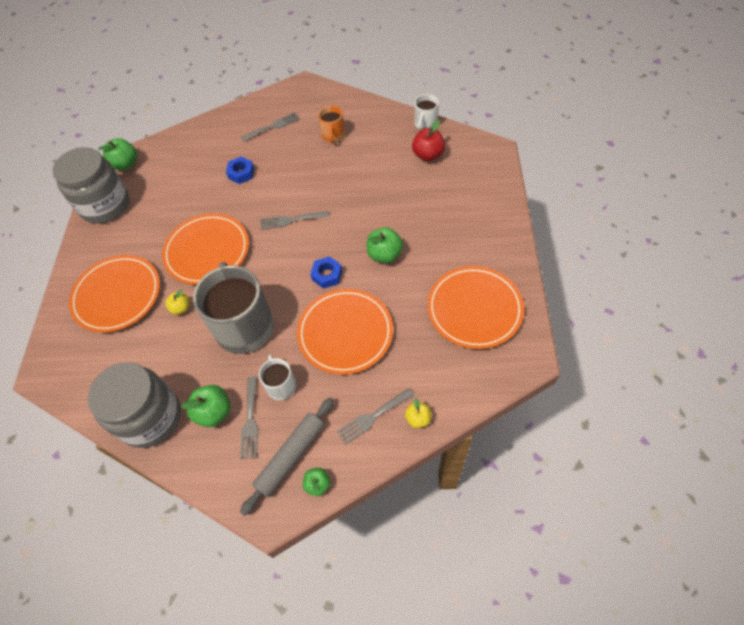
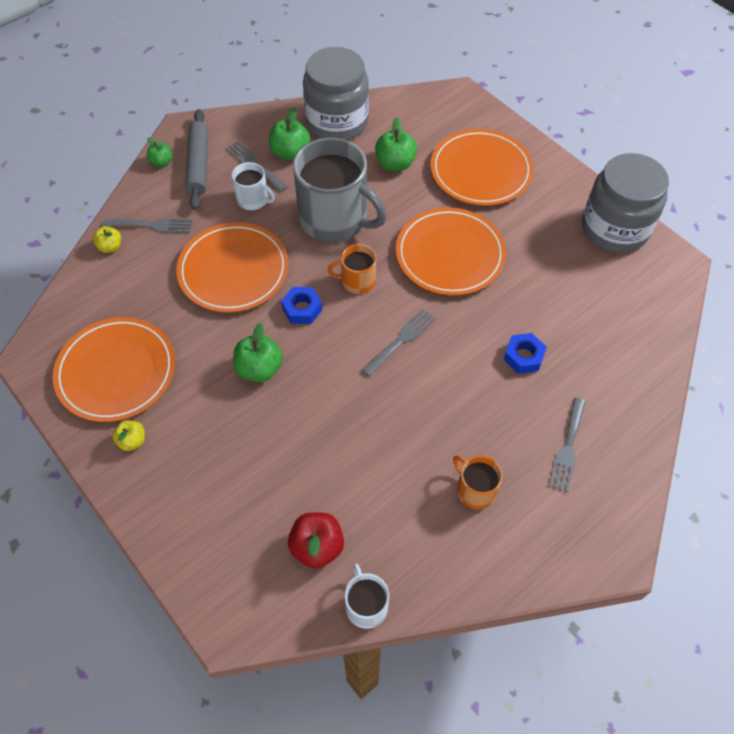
camera: 135 degrees right, 0 degrees up
green apple [98,138,137,170] -> green apple moved to [375,117,417,171]
yellow apple [165,290,189,315] -> yellow apple moved to [113,420,145,451]
grey fork [336,388,414,445] -> grey fork turned 75 degrees clockwise [103,218,192,233]
none -> orange mug [328,244,376,294]

